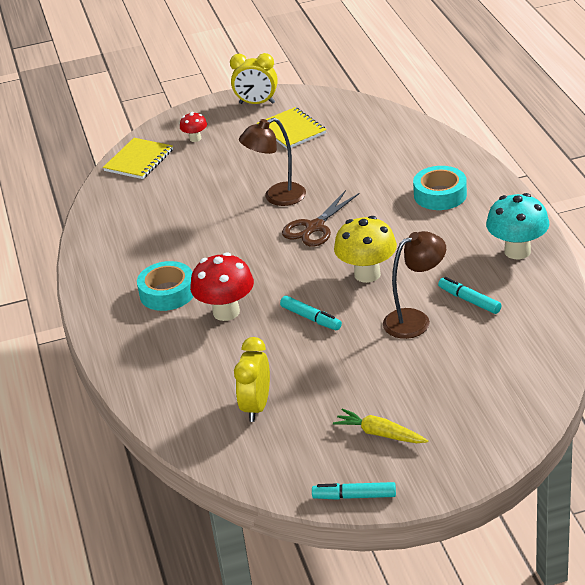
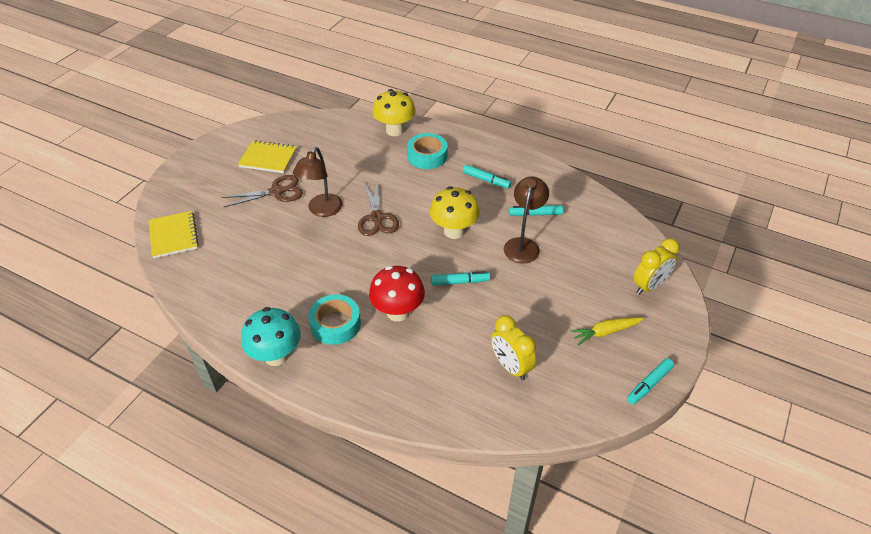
camera: 50 degrees left, 10 degrees up
red mushroom [180,112,207,142] -> none
yellow clock [230,53,278,104] -> yellow clock moved to [633,238,679,295]
turquoise mushroom [486,193,549,259] -> turquoise mushroom moved to [241,307,301,366]
none -> brown scissors [221,175,303,208]
none -> yellow mushroom [372,89,416,136]
none -> turquoise marker [463,165,511,189]

